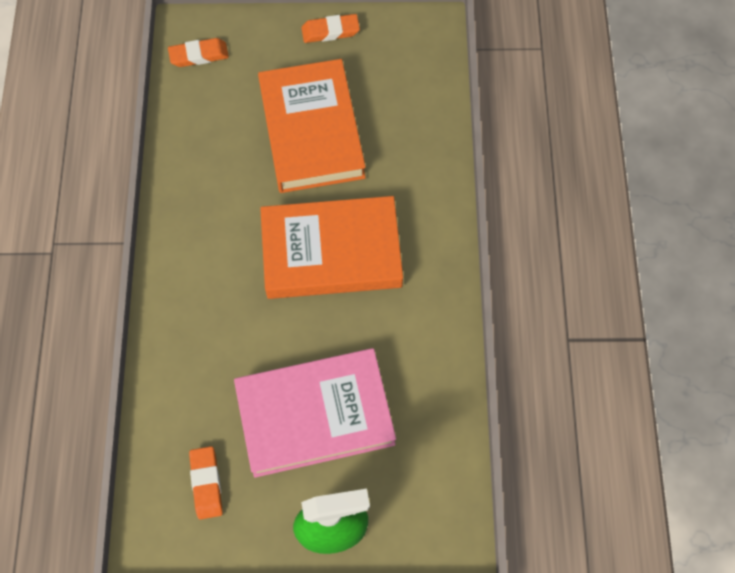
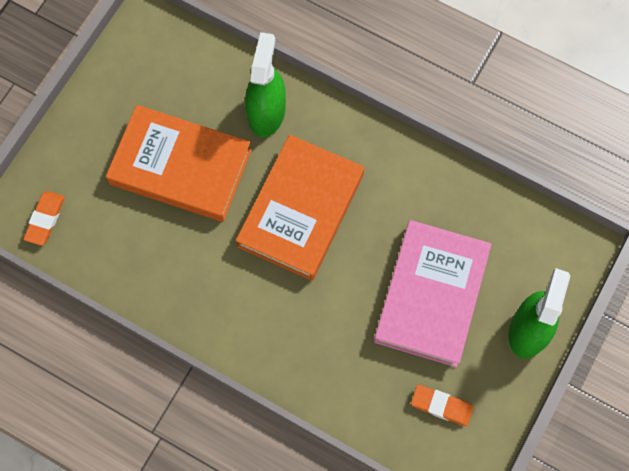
camera: 60 degrees left, 5 degrees up
orange eraser [301,14,360,43] -> none
none -> green spray bottle [245,32,286,137]

